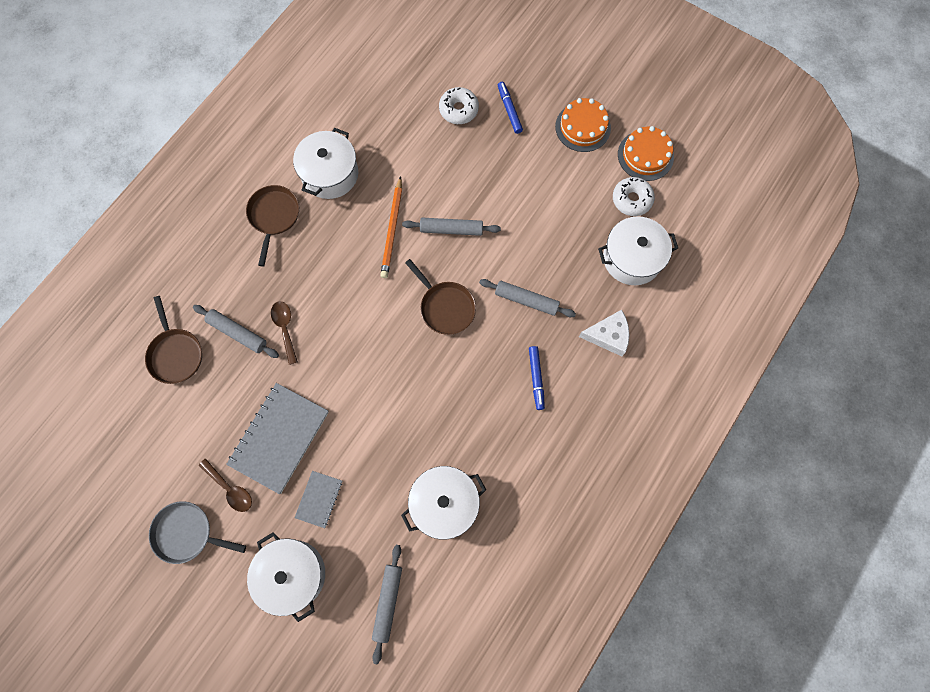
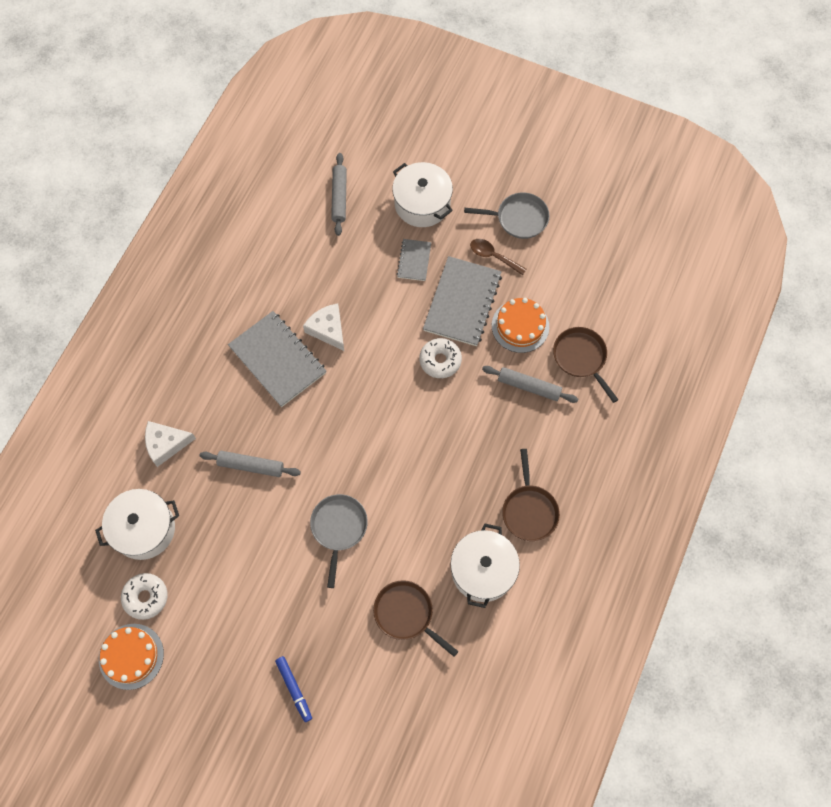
camera: 170 degrees right, 5 degrees down
brown spoon [271,301,298,365] -> none
orange pencil [380,176,402,278] -> none
white pot [401,466,486,539] -> none
grey rolling pin [402,218,501,236] -> grey pan [310,494,368,588]
brown pan [405,259,476,335] -> brown pan moved to [373,580,459,657]
white donut [439,87,479,124] -> white donut moved to [420,338,462,378]
blue marker [529,346,545,410] -> none
orange cake [555,98,611,152] -> orange cake moved to [492,298,549,353]
none -> grey notebook [228,311,326,407]
none -> white cheese [303,303,344,351]

